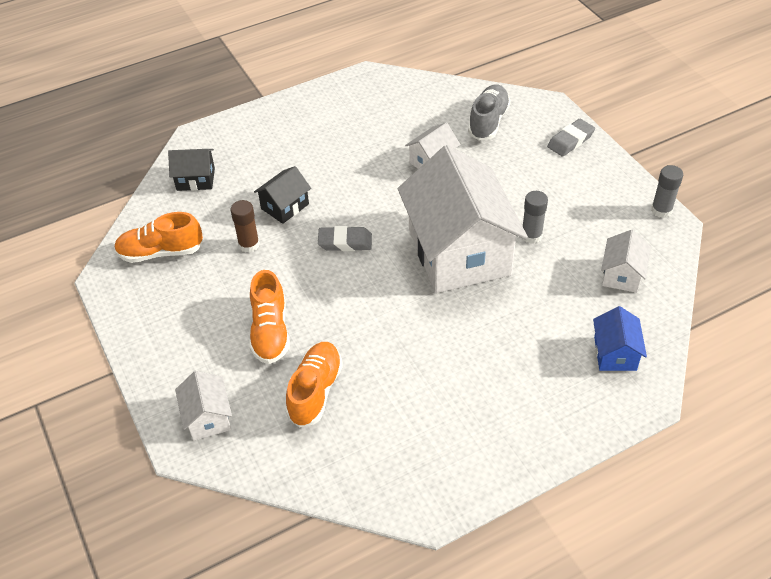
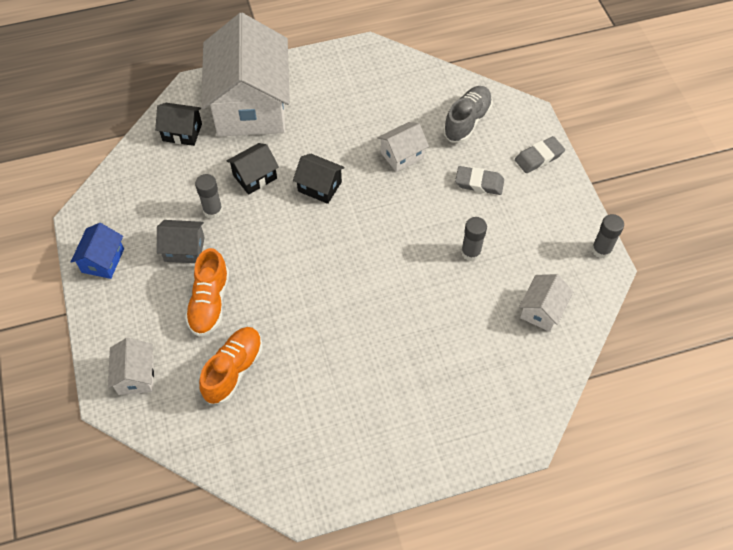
camera: 10 degrees right, 10 degrees up
orange shoe [114,212,203,263] -> none
brown glue stick [230,200,260,253] -> grey glue stick [195,174,223,219]
grey eraser [318,226,372,251] -> grey eraser moved to [455,166,504,195]
white house [398,145,528,293] -> white house moved to [201,13,290,137]
blue house [593,306,647,371] -> blue house moved to [71,223,124,279]
none -> grey house [157,220,205,263]
none -> black house [293,154,345,204]

